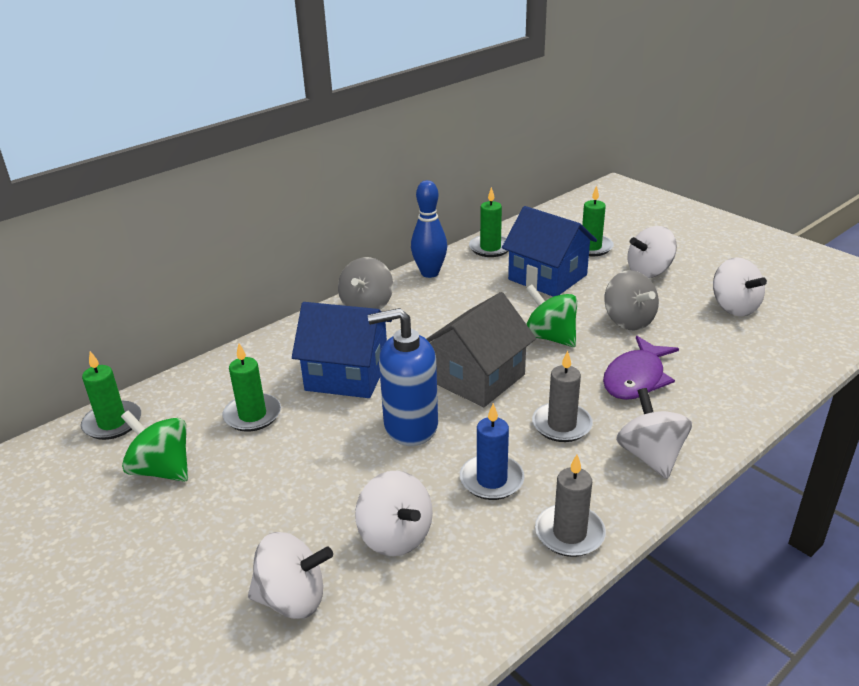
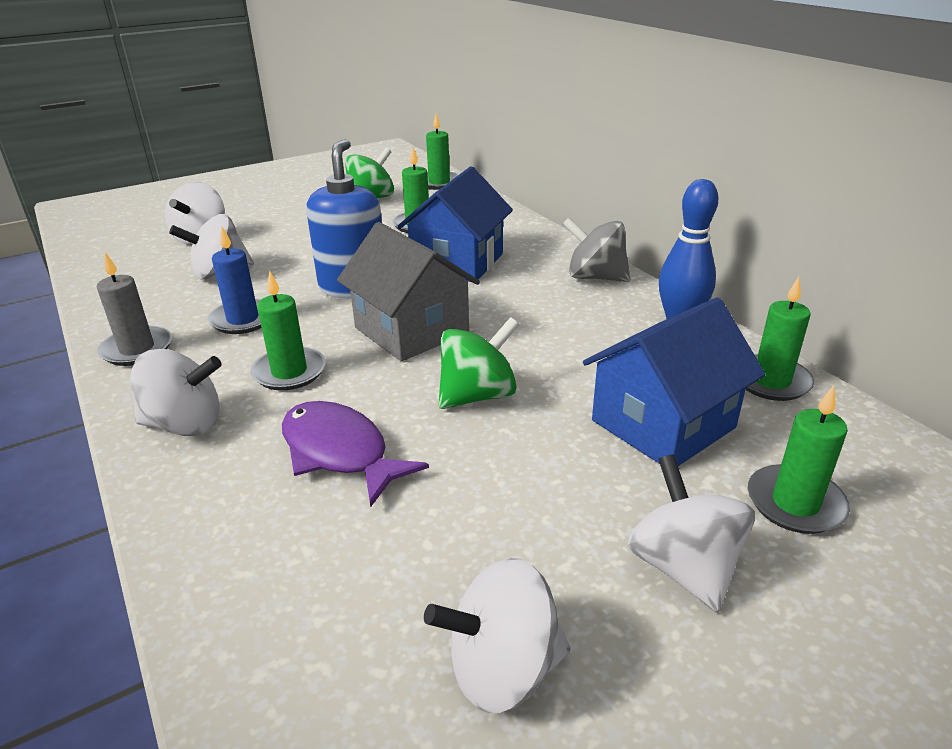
camera: 100 degrees right, 0 degrees up
grey candle [532,351,593,442] -> green candle [250,271,326,391]
grey spinning top [604,270,659,331] -> none

